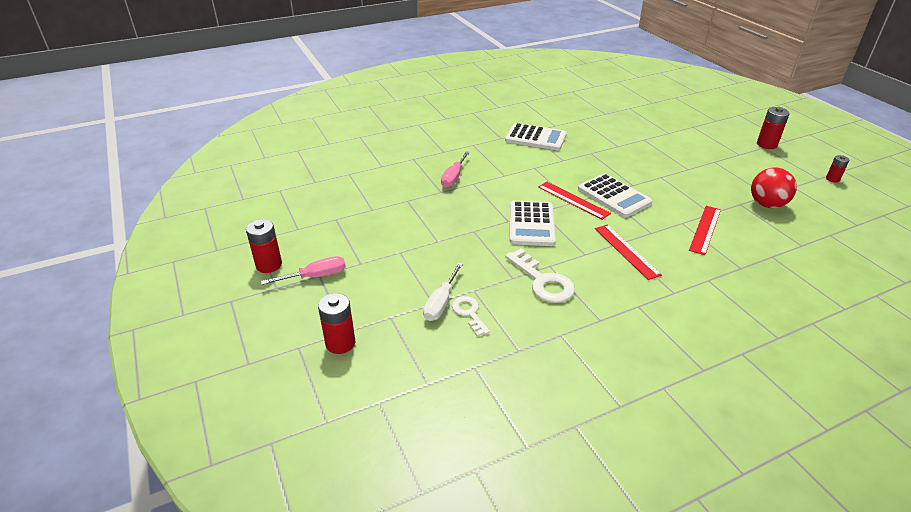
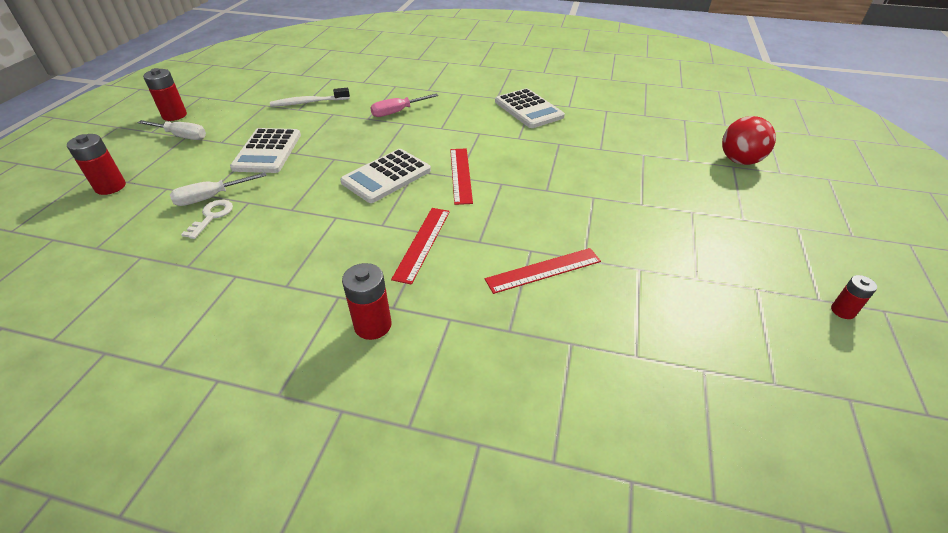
camera: 40 degrees right, 5 degrees up
pink screwdriver [261,256,346,285] -> white screwdriver [137,120,206,140]
white key [505,248,575,303] -> none
white calculator [578,173,652,218] -> white calculator moved to [230,128,301,173]
red ball [751,168,797,208] -> red ball moved to [722,116,776,165]
red battery [757,107,790,149] -> red battery moved to [342,263,391,340]
none -> white toothbrush [270,88,350,107]

